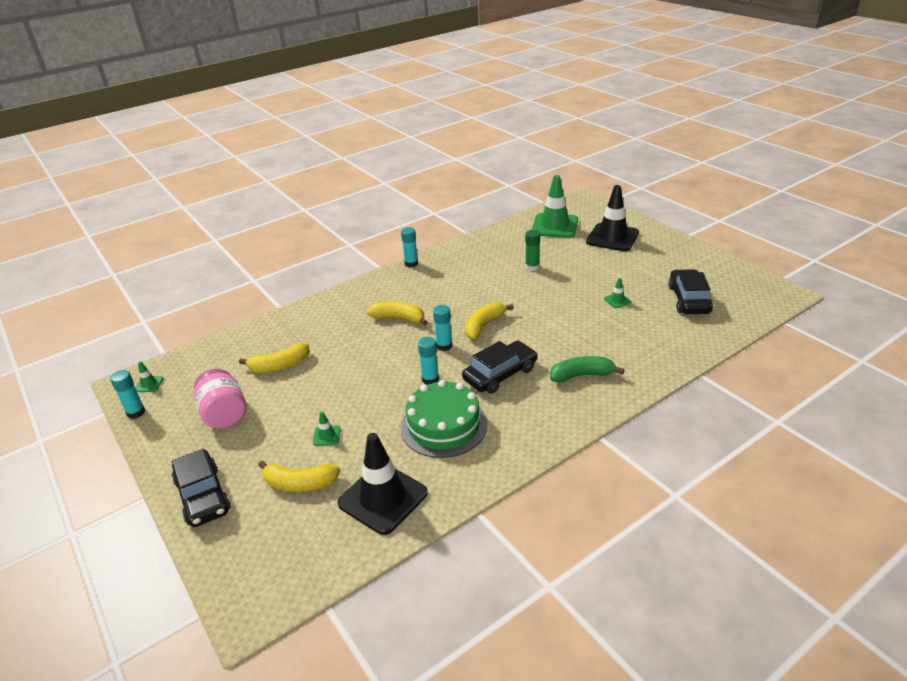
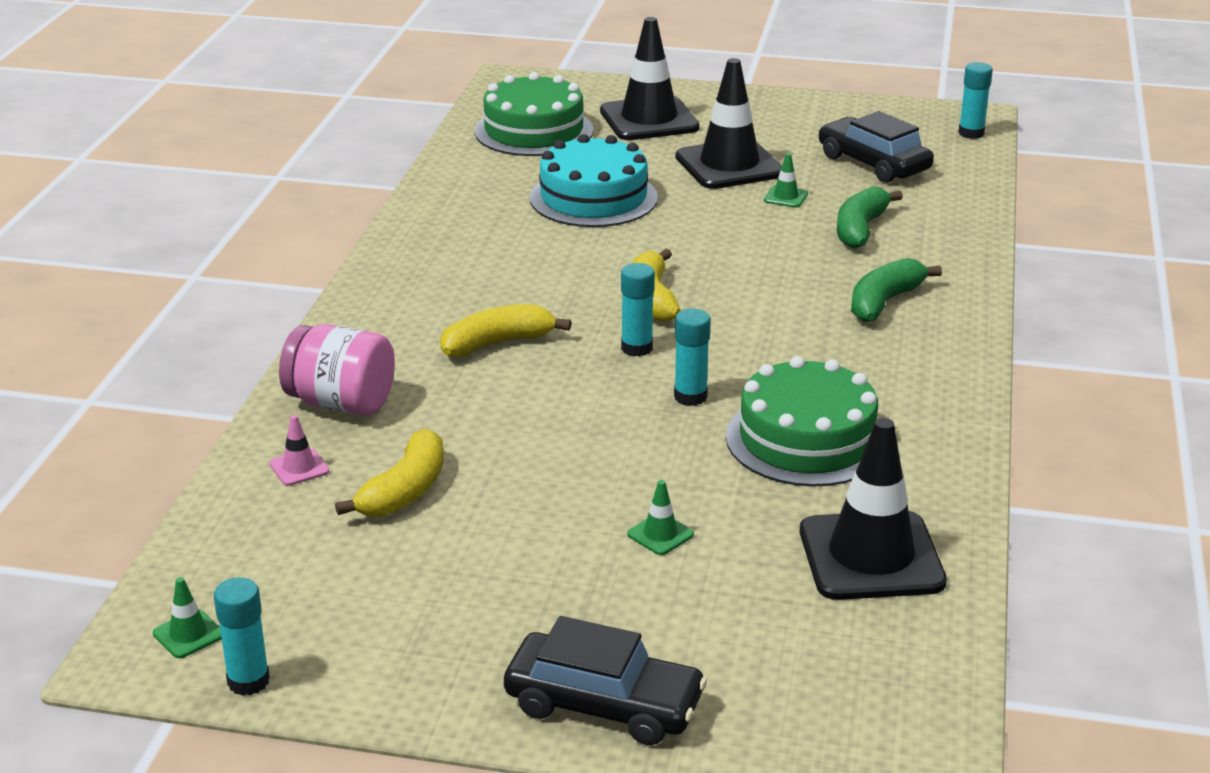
camera: 45 degrees left, 5 degrees down
pink jar [194,369,246,429] -> pink jar moved to [279,324,395,416]
yellow banana [258,461,340,492] -> none
turquoise glue stick [401,227,418,267] -> turquoise glue stick moved to [958,62,993,139]
black car [462,341,537,394] -> none
green glue stick [525,230,540,271] -> turquoise cake [530,134,658,227]
green traffic cone [531,175,578,238] -> green cake [475,72,593,156]
none -> pink traffic cone [269,415,329,486]
none -> black traffic cone [675,58,782,189]
none -> green banana [837,186,903,249]

